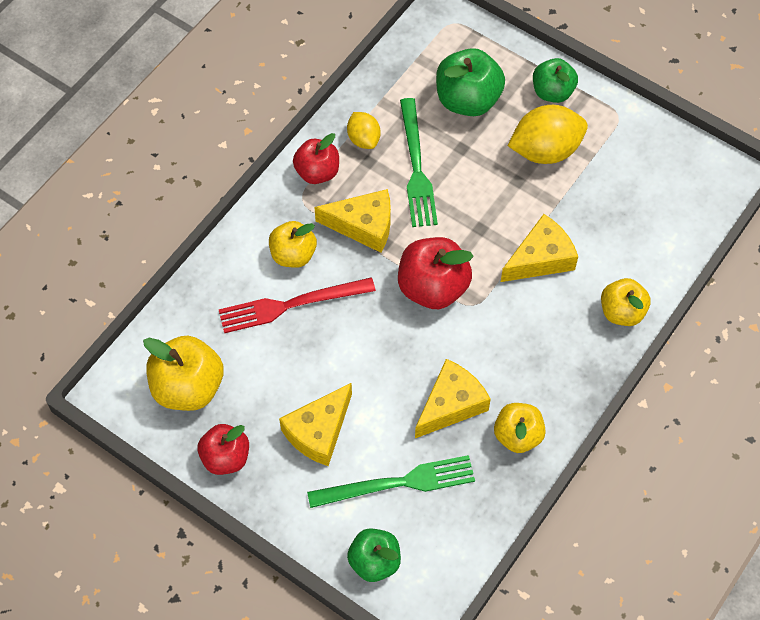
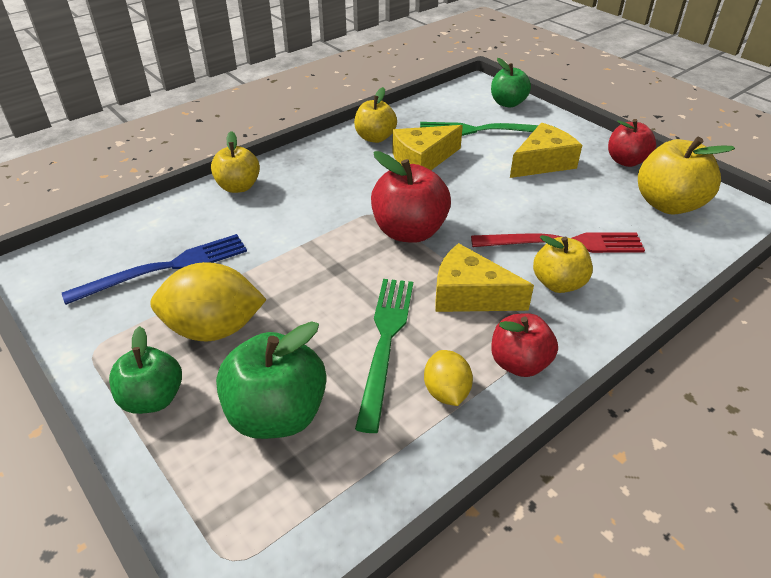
camera: 165 degrees left, 20 degrees down
yellow cheese [501,214,578,282] -> none
none -> blue fork [62,234,247,305]

